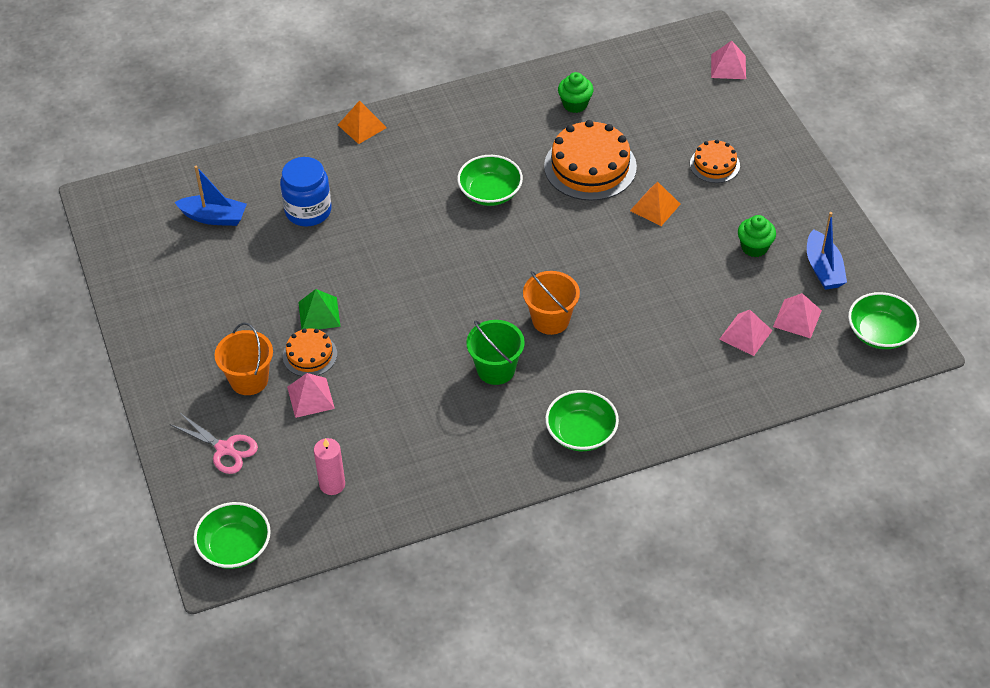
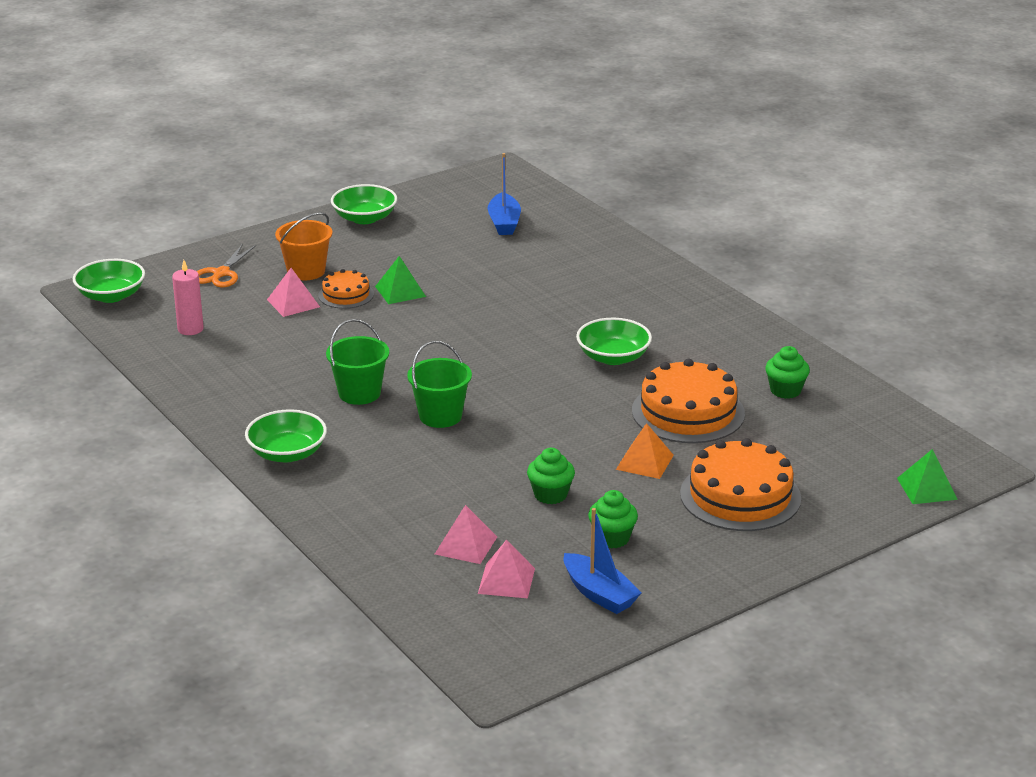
camera: 75 degrees right, 20 degrees down
pink scissors [170,413,258,474] -> orange scissors [197,244,256,287]
blue jar [280,157,332,226] -> none
orange pyramid [338,100,387,144] -> none
orange bucket [523,271,580,335] -> green bucket [407,341,472,428]
orange cake [690,140,740,183] -> orange cake [680,438,801,531], size x1.84
pink pyramid [711,41,746,79] -> green pyramid [897,449,958,504]
blue boat [807,212,847,290] -> blue boat turned 105 degrees counterclockwise [564,508,642,614]
green bowl [848,292,919,349] -> green bowl moved to [331,184,397,224]
none -> green cupcake [527,448,575,504]

